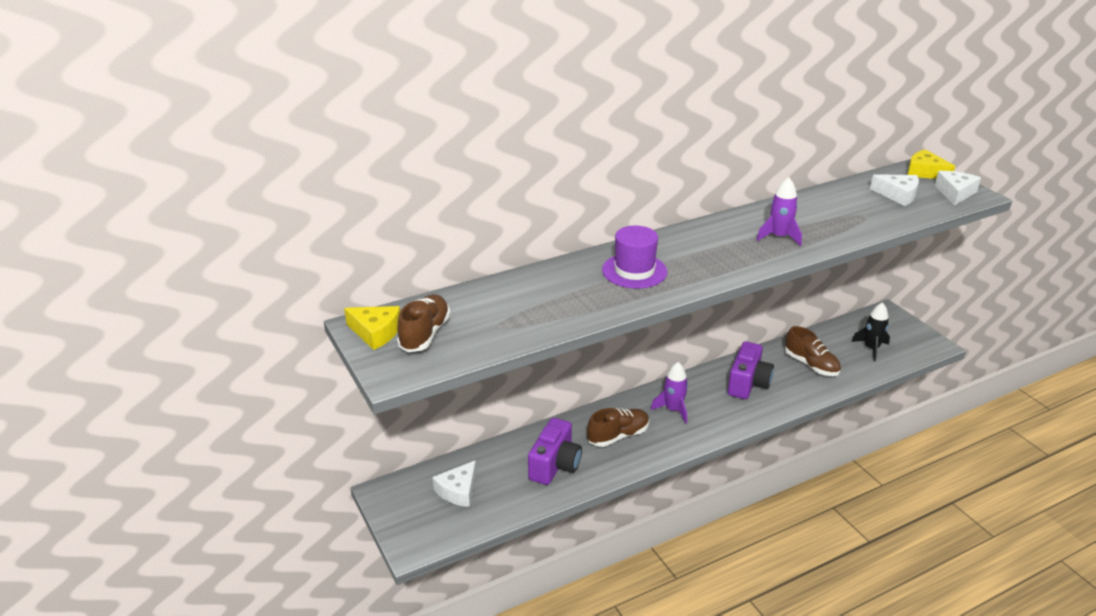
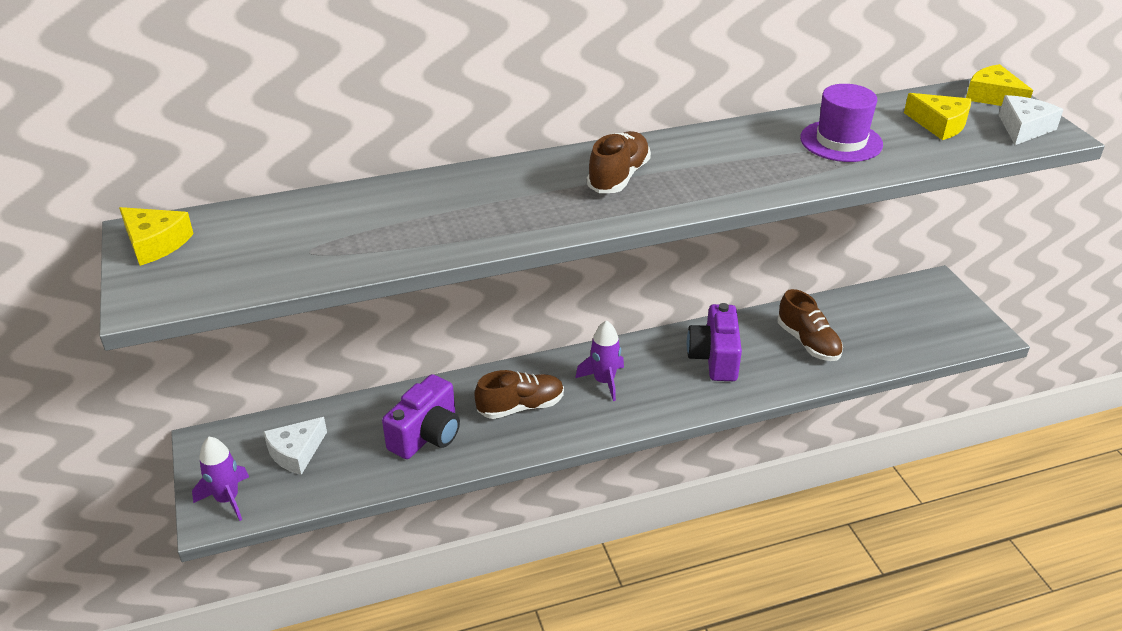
camera: 10 degrees right, 5 degrees up
brown shoe [397,295,450,352] -> brown shoe moved to [587,131,651,193]
purple hat [602,226,667,289] -> purple hat moved to [800,84,883,162]
purple camera [728,341,774,399] -> purple camera turned 150 degrees clockwise [687,303,742,381]
purple rocket [757,177,802,246] -> purple rocket moved to [192,437,249,521]
black rocket [851,302,890,361] -> none
white cheese [870,174,919,206] -> yellow cheese [904,93,971,140]

